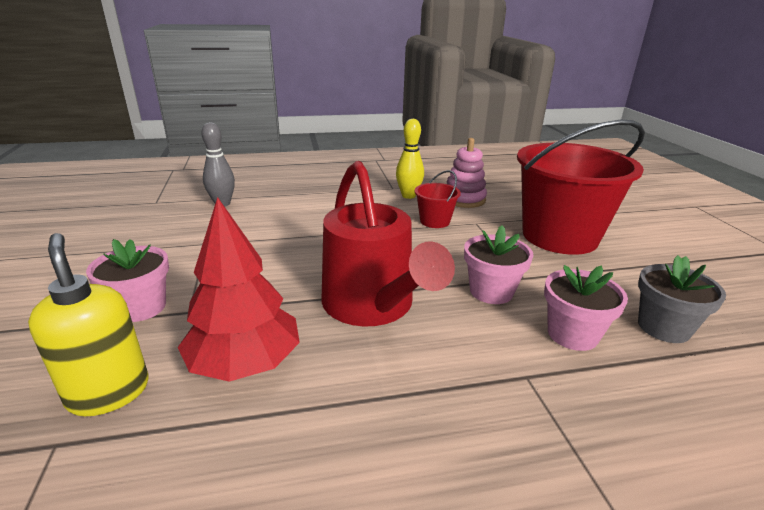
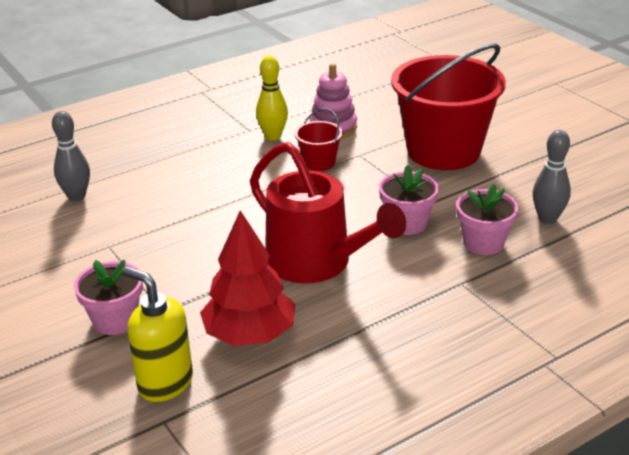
camera: 20 degrees left, 5 degrees up
grey flower pot [638,255,726,343] -> grey bowling pin [533,130,571,224]

